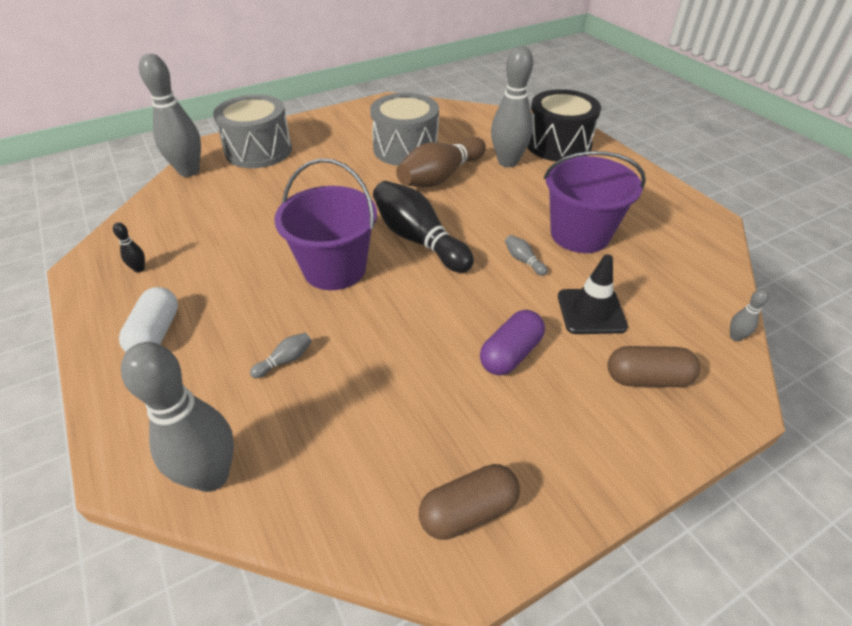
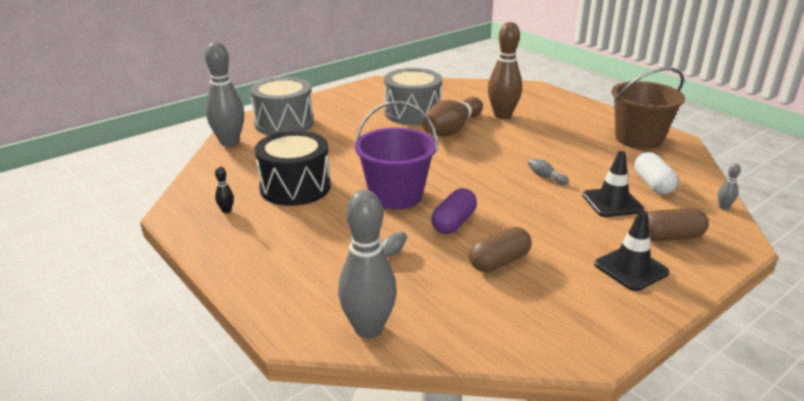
camera: 10 degrees left, 15 degrees down
white capsule [119,287,178,352] -> white capsule moved to [634,152,678,194]
black bowling pin [373,181,474,273] -> none
brown capsule [419,464,520,540] -> brown capsule moved to [469,227,531,272]
purple capsule [480,310,545,375] -> purple capsule moved to [431,188,477,234]
grey bowling pin [491,46,533,167] -> brown bowling pin [488,22,522,119]
black drum [527,89,601,162] -> black drum moved to [255,131,331,206]
purple bucket [544,151,646,253] -> none
none -> black traffic cone [594,211,669,291]
none -> brown bucket [611,67,685,149]

